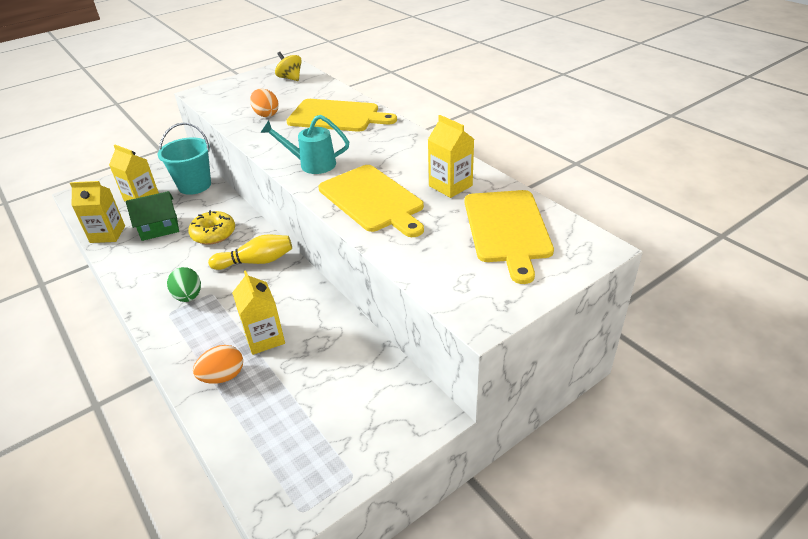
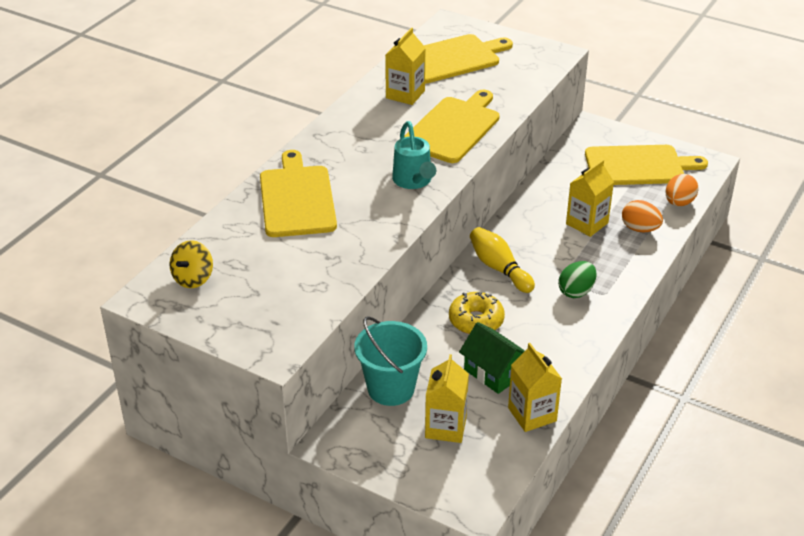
camera: 115 degrees left, 0 degrees up
orange egg [250,88,279,117] -> orange egg moved to [666,174,699,206]
none -> yellow cutting board [585,145,708,185]

